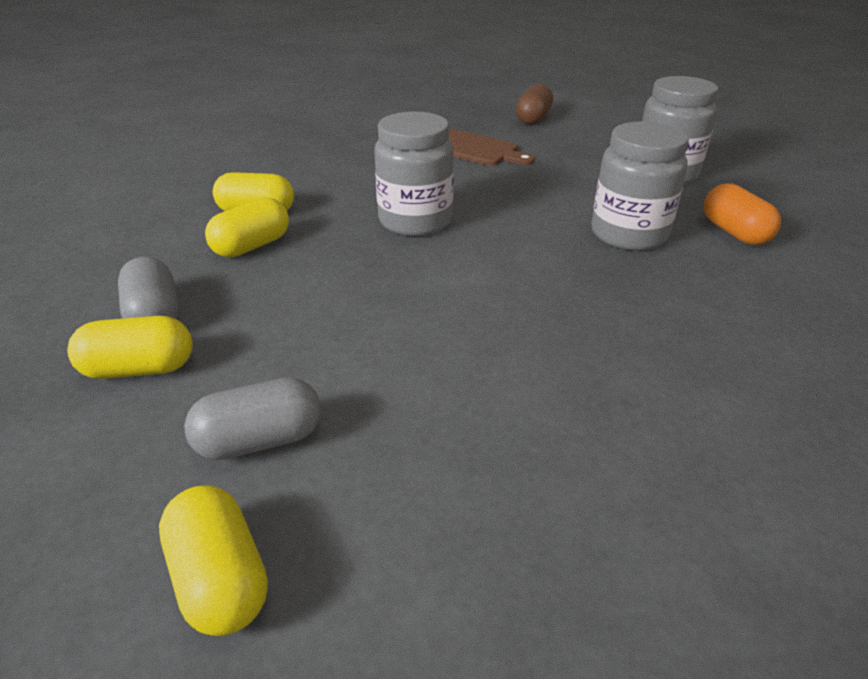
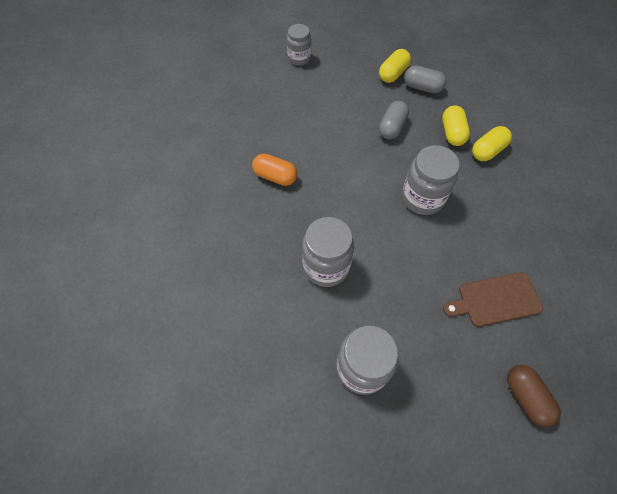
camera: 135 degrees right, 25 degrees up
yellow capsule [159,485,268,636] -> grey jar [287,24,311,66]
grey capsule [184,377,321,460] -> grey capsule moved to [379,101,409,139]
orange capsule [703,183,781,245] -> orange capsule moved to [252,154,297,186]

